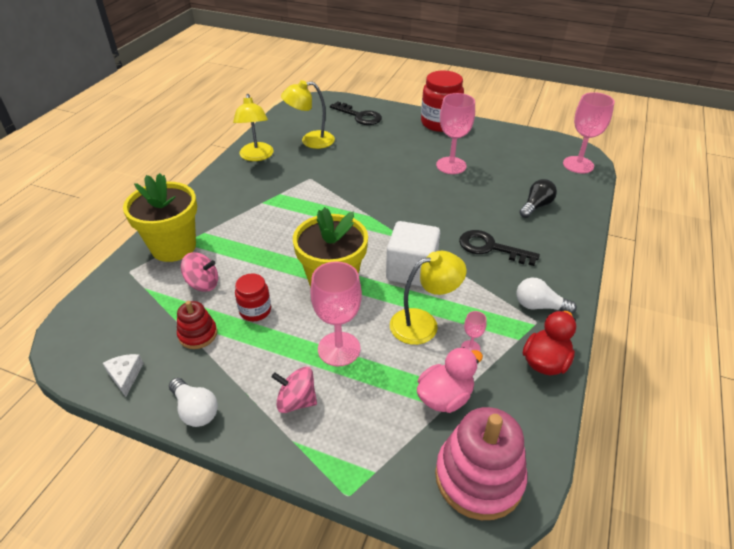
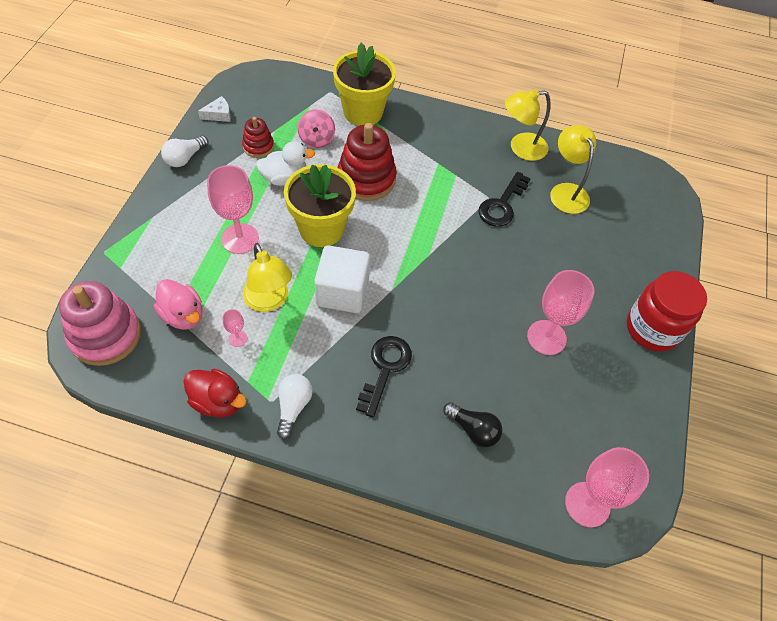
camera: 80 degrees right, 15 degrees up
red jar [235,274,271,321] -> white duck [256,142,315,186]
pink spinning top [272,367,317,413] -> none
black key [330,101,382,125] -> black key moved to [479,172,531,227]
none -> red stacking toy [337,123,397,201]

